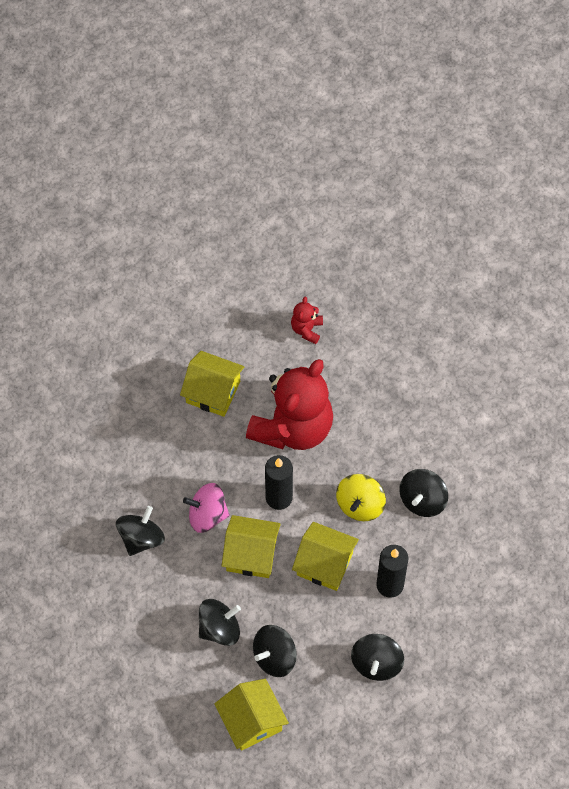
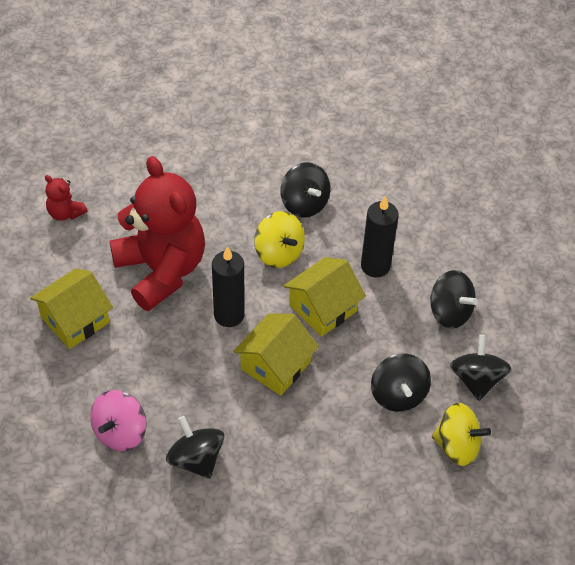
camera: 65 degrees left, 10 degrees down
pink spinning top [183,483,230,533] -> pink spinning top moved to [90,390,146,451]
black spinning top [199,599,241,646] -> black spinning top moved to [450,335,511,401]
yellow house [214,679,289,751] -> yellow spinning top [432,403,491,466]

